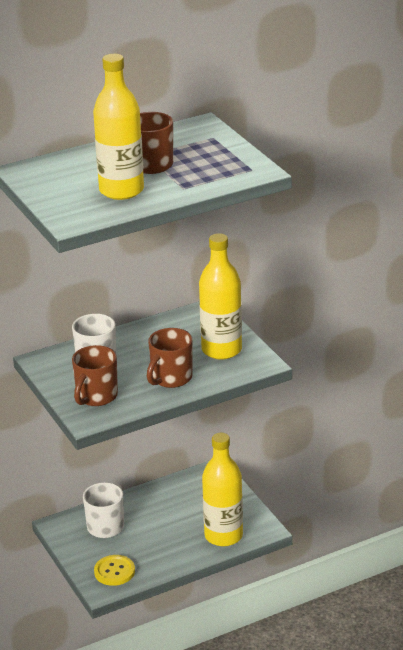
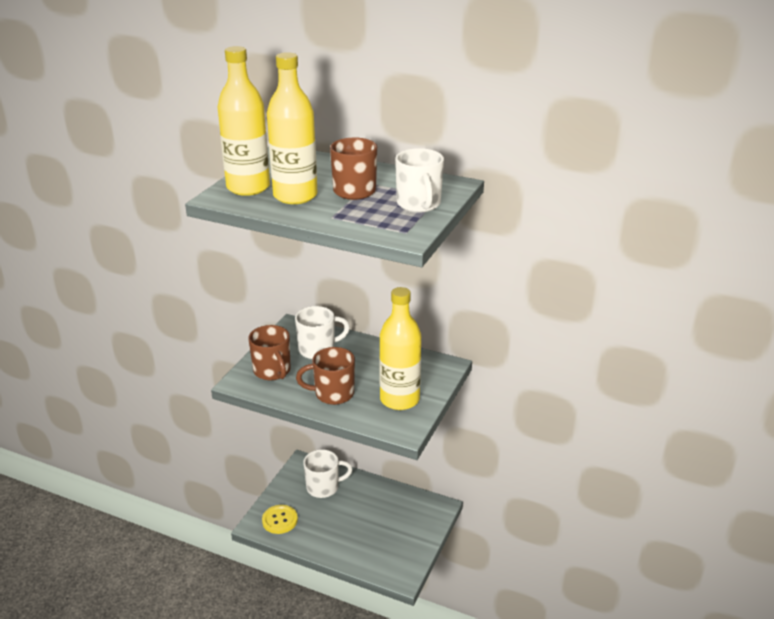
camera: 50 degrees right, 0 degrees up
brown mug [72,345,118,406] -> brown mug turned 105 degrees counterclockwise [248,325,290,380]
yellow bottle [202,433,243,546] -> yellow bottle moved to [218,46,270,196]
none -> white mug [395,148,444,212]

